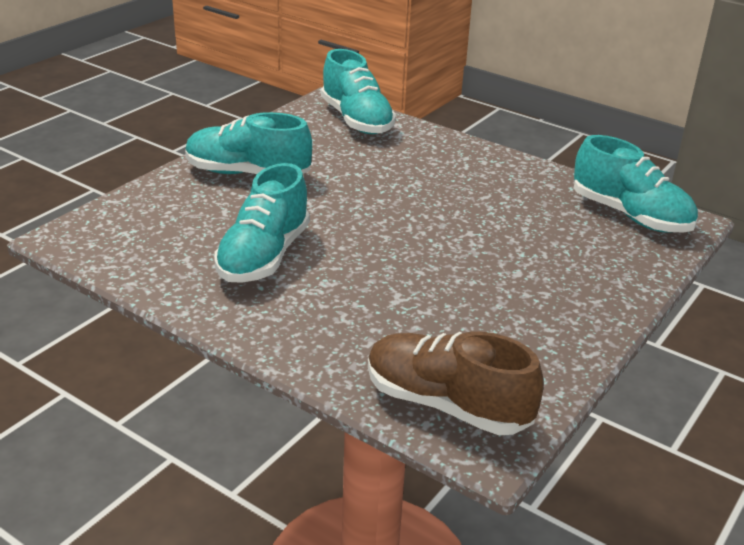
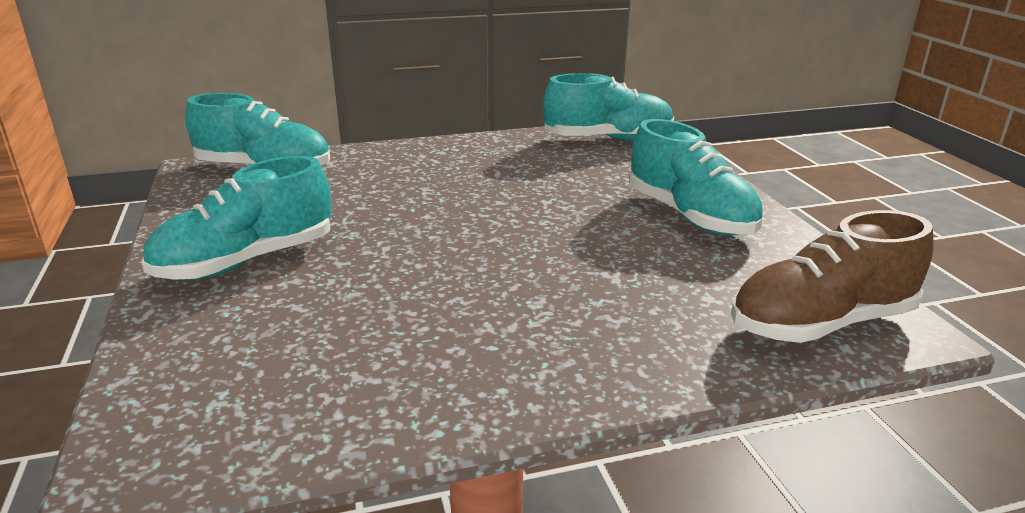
camera: 50 degrees left, 5 degrees down
turquoise shoe [214,163,310,283] -> turquoise shoe moved to [629,119,763,236]

